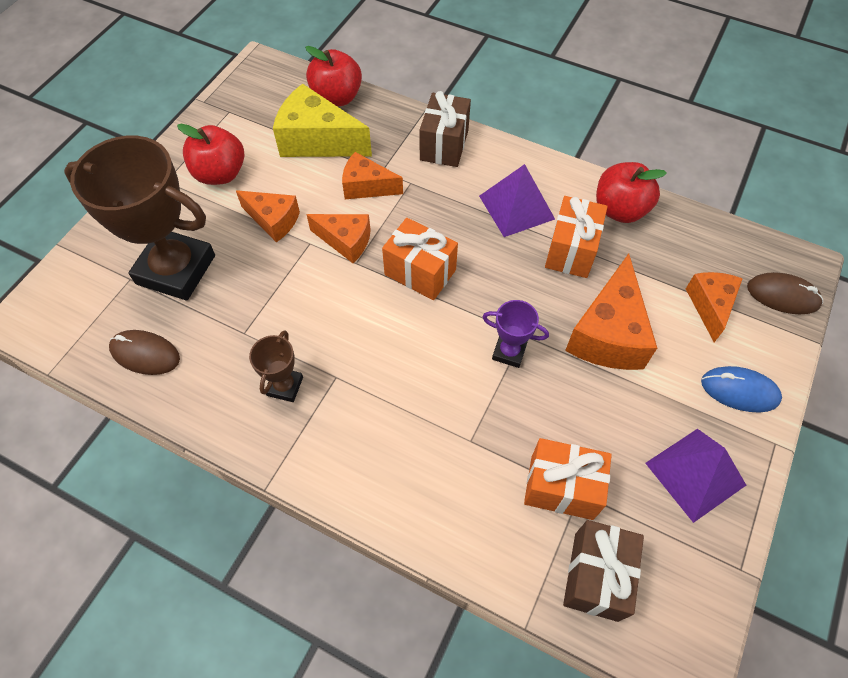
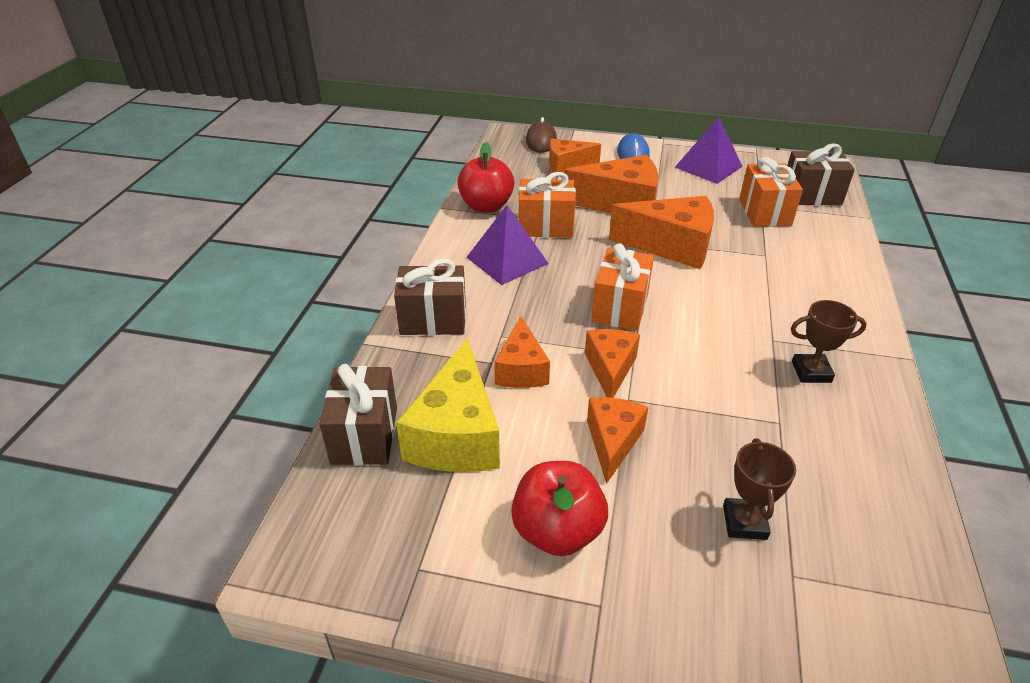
camera: 105 degrees left, 20 degrees down
brown trophy [64,136,215,300] -> brown trophy [723,438,796,540], size x0.45
brown mouse [109,330,180,375] -> none
red apple [305,46,362,106] -> brown gift [319,364,397,465]
purple trophy [483,300,549,368] -> orange cheese [609,196,714,269]

